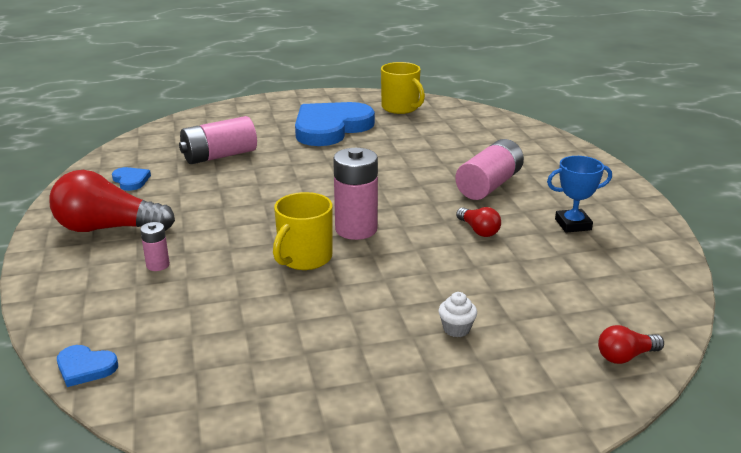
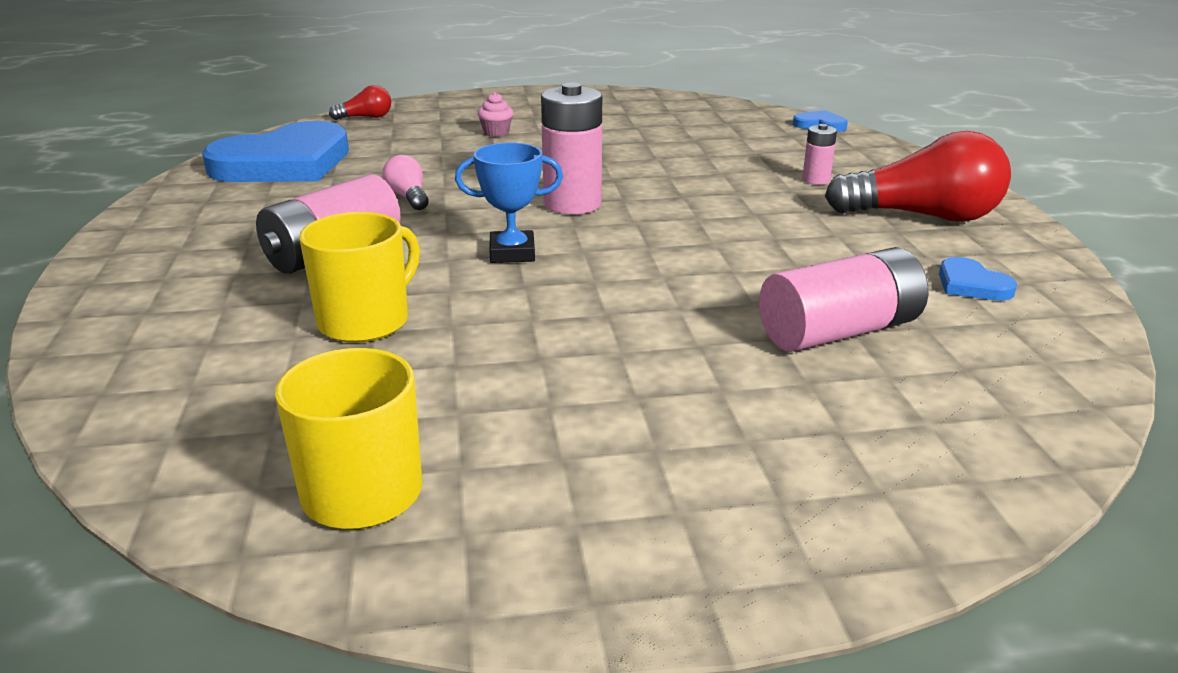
camera: 175 degrees left, 0 degrees up
yellow mug [273,192,333,270] -> yellow mug moved to [299,212,420,343]
blue heart [295,102,375,146] -> blue heart moved to [202,121,349,182]
white cupcake [438,292,477,337] -> pink cupcake [478,92,513,137]
red light bulb [456,207,501,237] -> pink light bulb [382,155,429,210]
blue trophy [547,156,612,233] -> blue trophy moved to [455,143,563,263]

